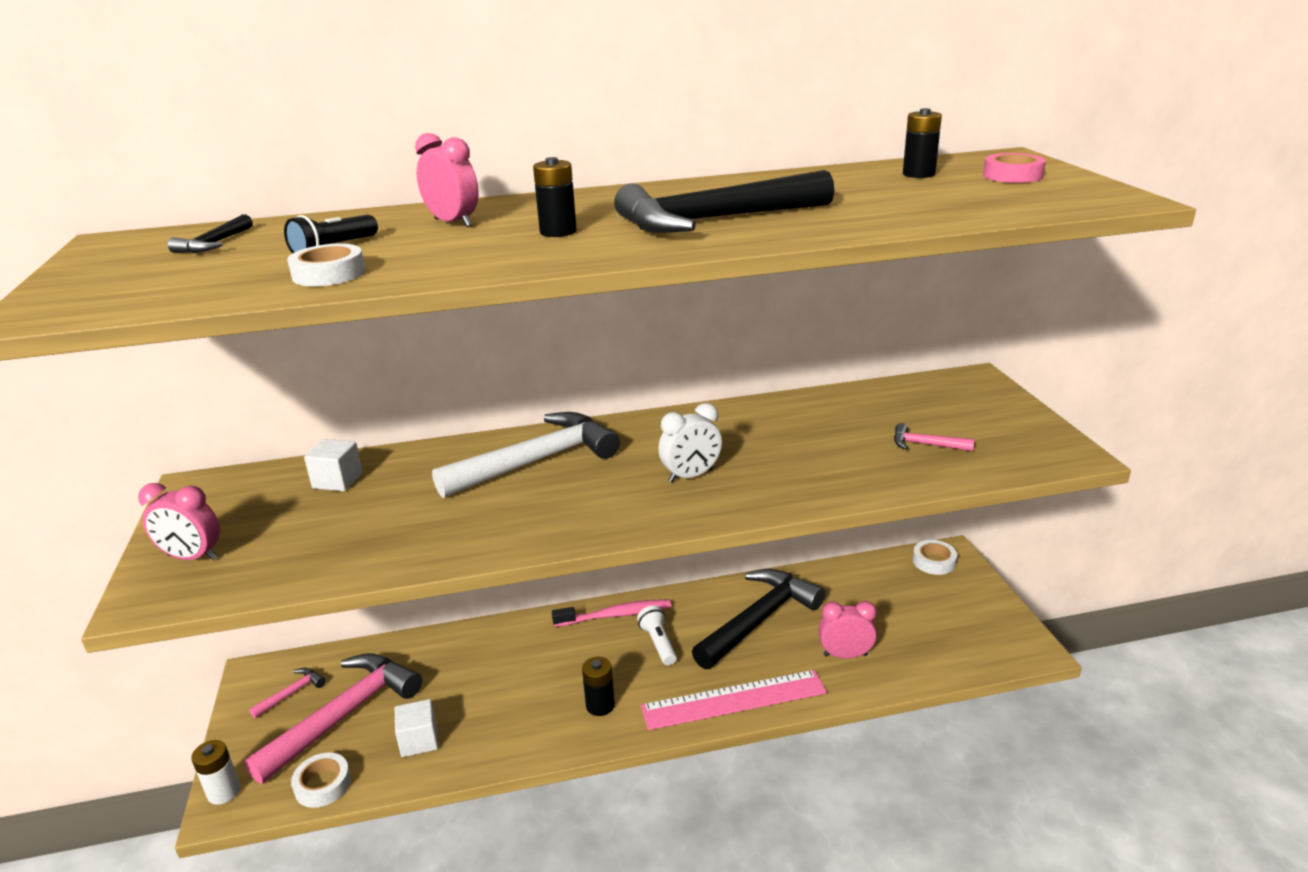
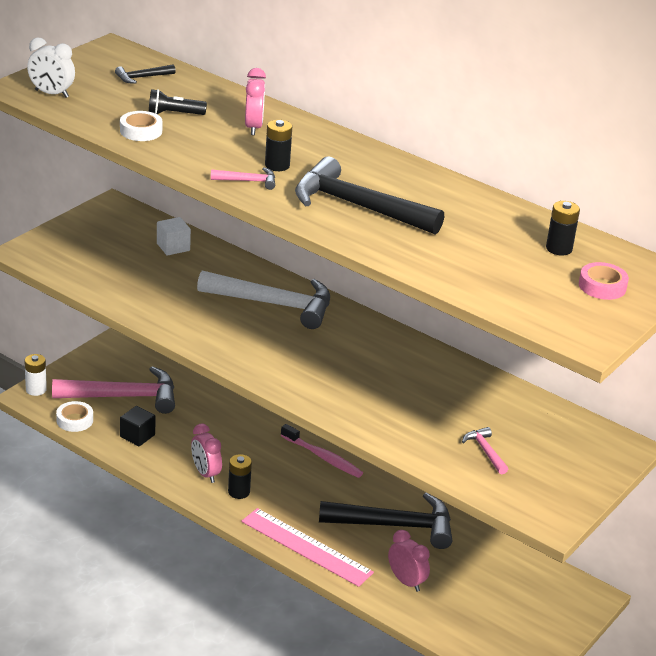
camera: 45 degrees right, 5 degrees up
pink clock [138,483,220,560] -> pink clock moved to [191,423,222,483]
pink hammer [249,668,326,719] -> pink hammer moved to [211,168,275,190]
white cube [395,699,438,757] -> black cube [120,406,156,446]
white flashlight [637,606,677,665] -> none
white clock [658,403,722,483] -> white clock moved to [27,37,75,98]
white tape [913,540,957,575] -> none

